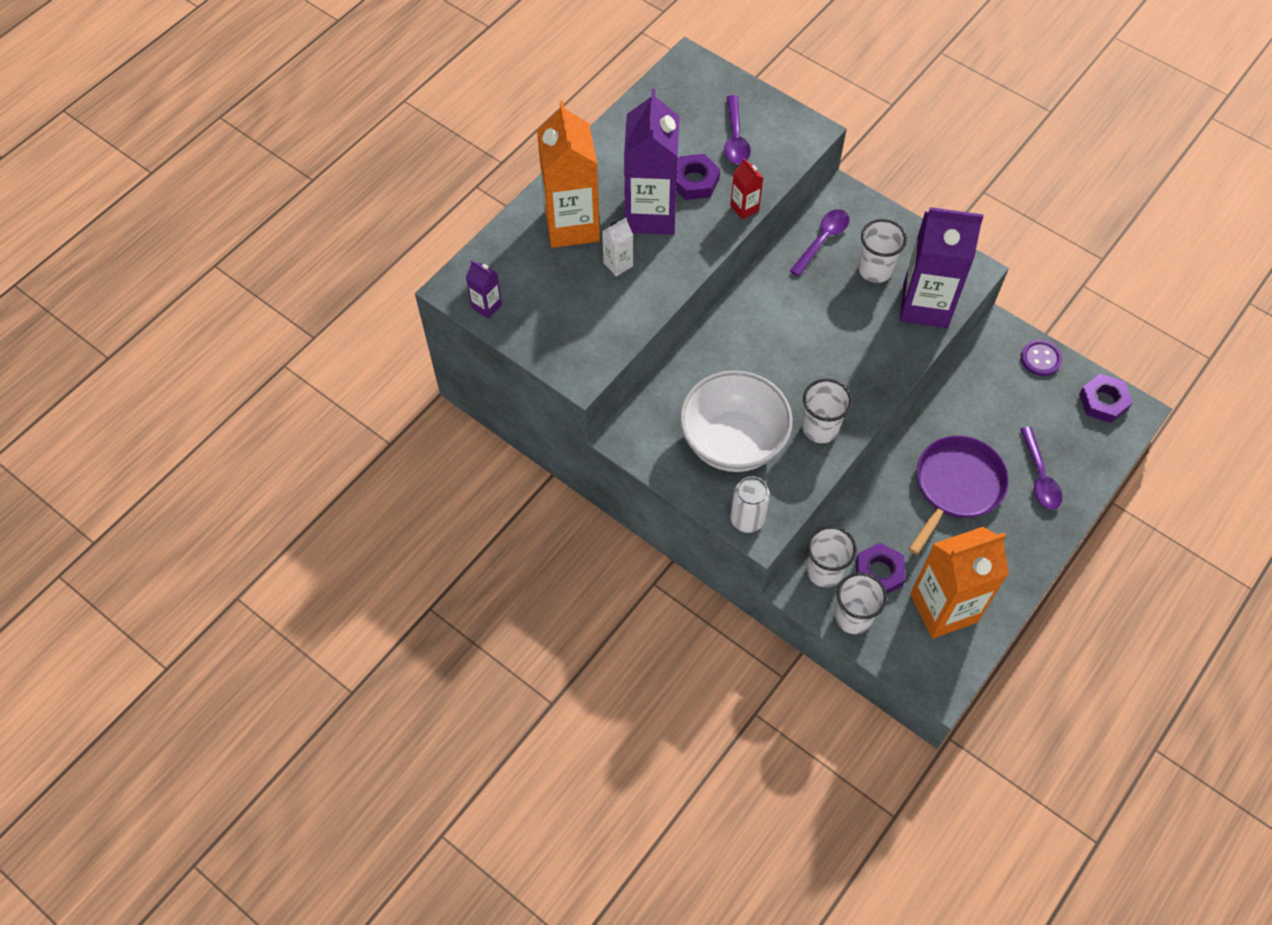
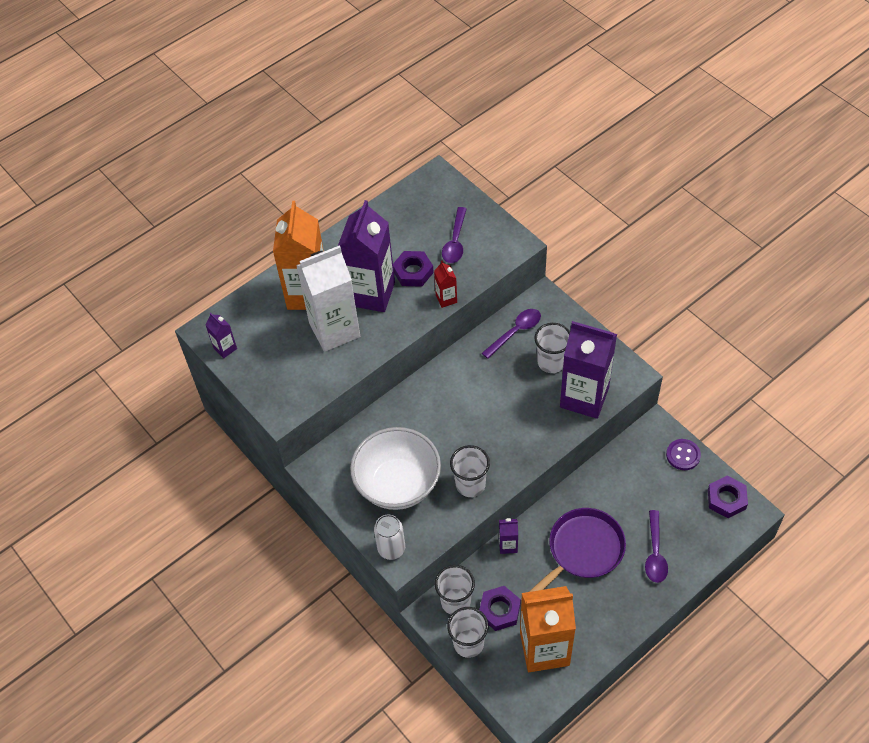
camera: 15 degrees right, 5 degrees down
white carton [602,218,633,277] -> white carton [296,245,360,352], size x2.32
none -> purple carton [499,518,518,554]

